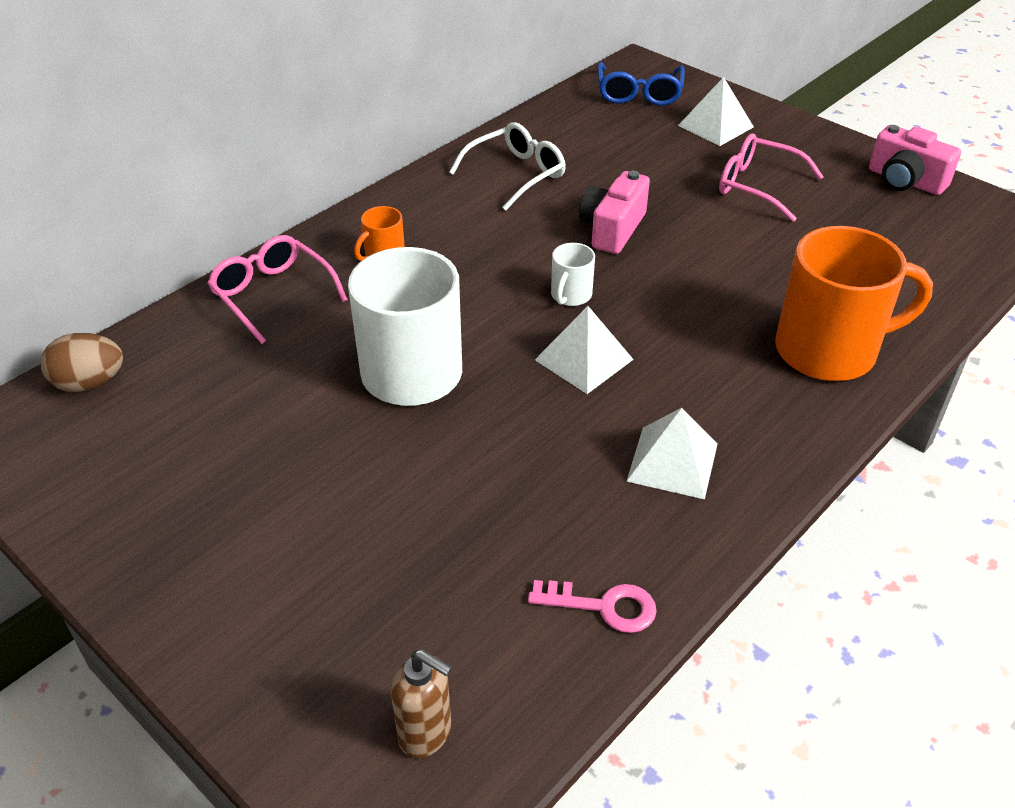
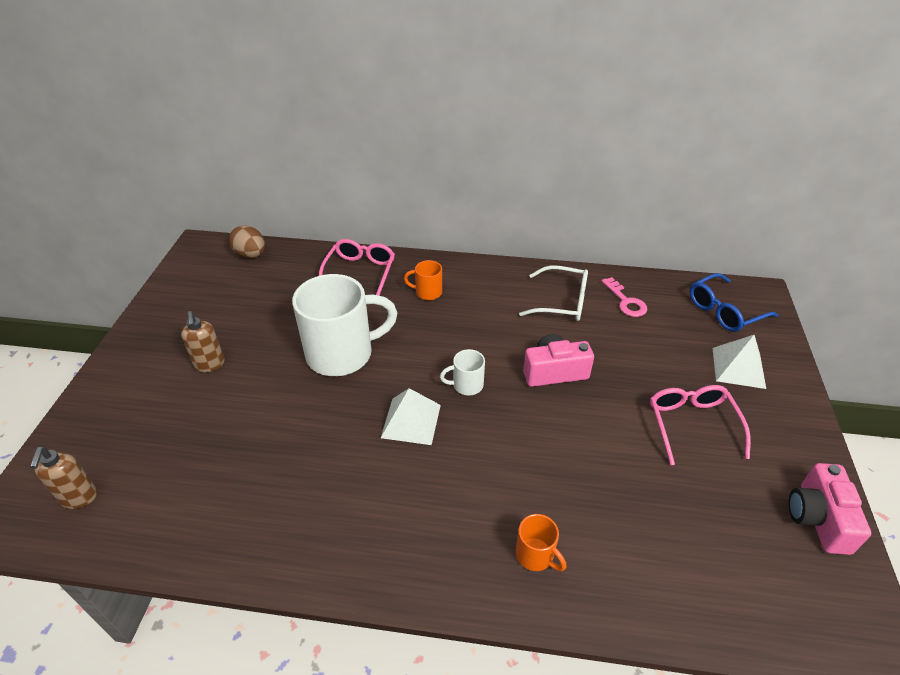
camera: 55 degrees right, 0 degrees up
pink key [528,580,657,633] -> pink key moved to [602,277,647,317]
white pyramid [626,408,718,499] -> none
orange mug [776,226,933,381] -> orange mug [516,514,567,571], size x0.44
none -> brown soap dispenser [181,311,225,372]

